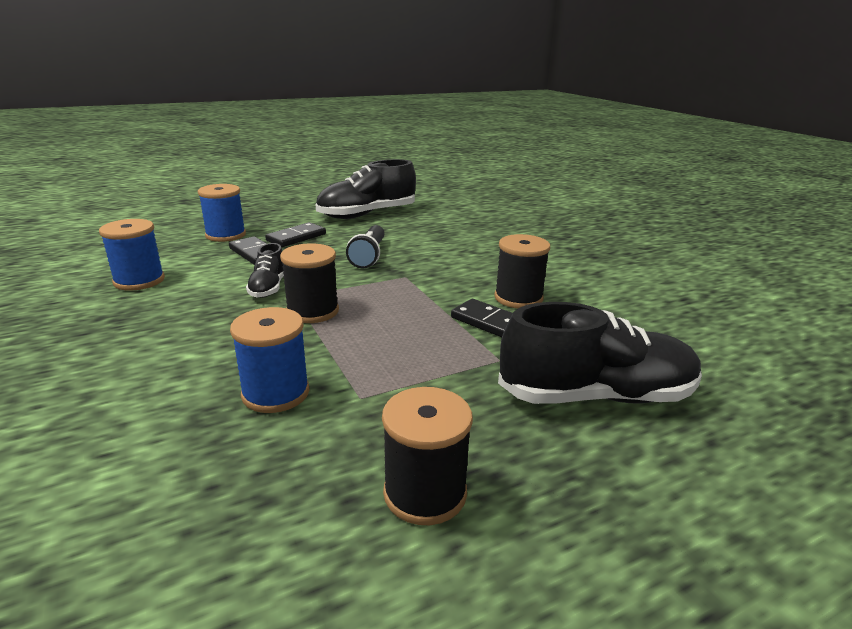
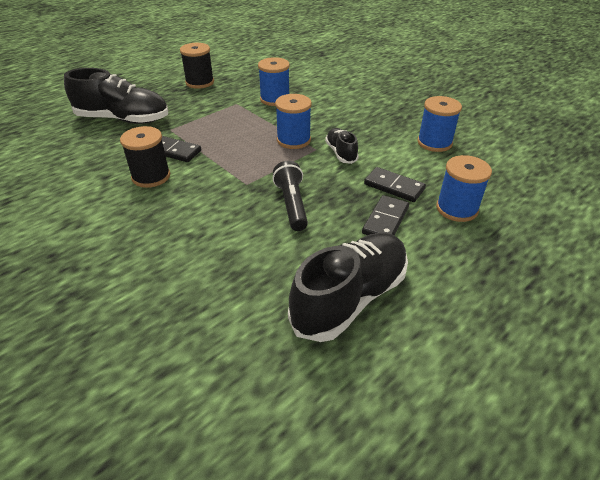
camera: 165 degrees right, 15 degrees up
black spool [280,243,339,323] -> blue spool [275,94,312,149]
black shoe [498,302,702,404] -> black shoe turned 150 degrees counterclockwise [64,68,168,124]

